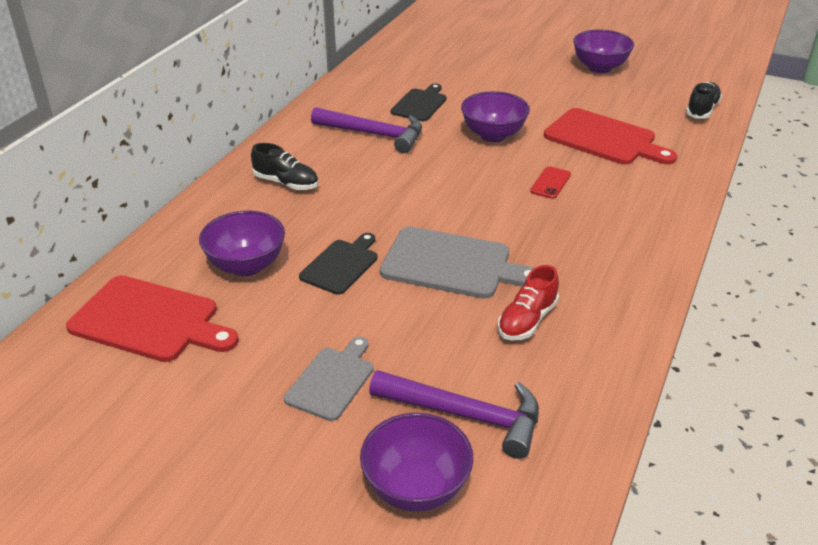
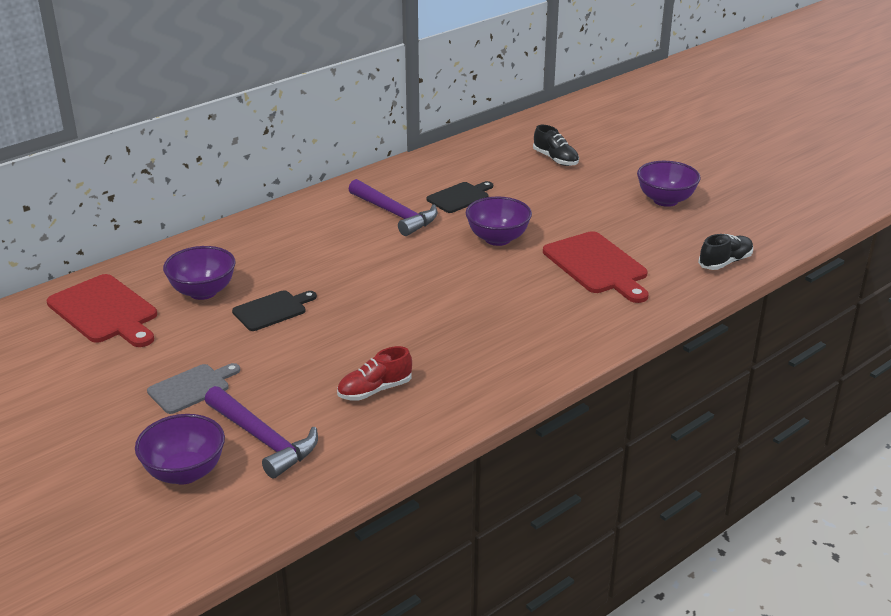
camera: 25 degrees right, 5 degrees down
black shoe [251,143,319,190] -> black shoe moved to [533,125,579,166]
grey cutting board [380,226,535,299] -> none
red phone [530,166,571,199] -> none

